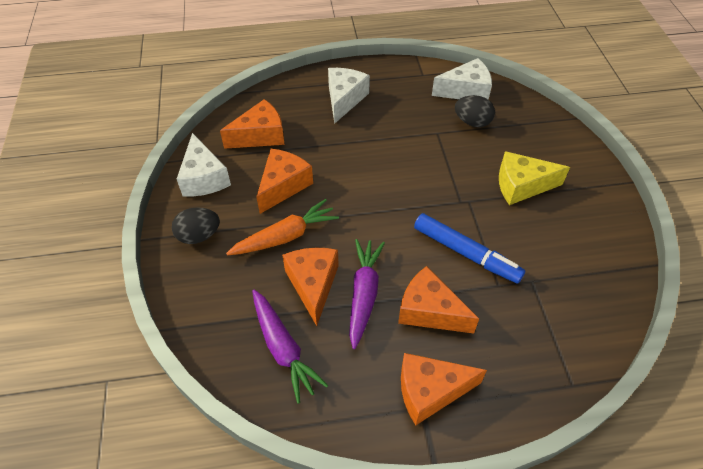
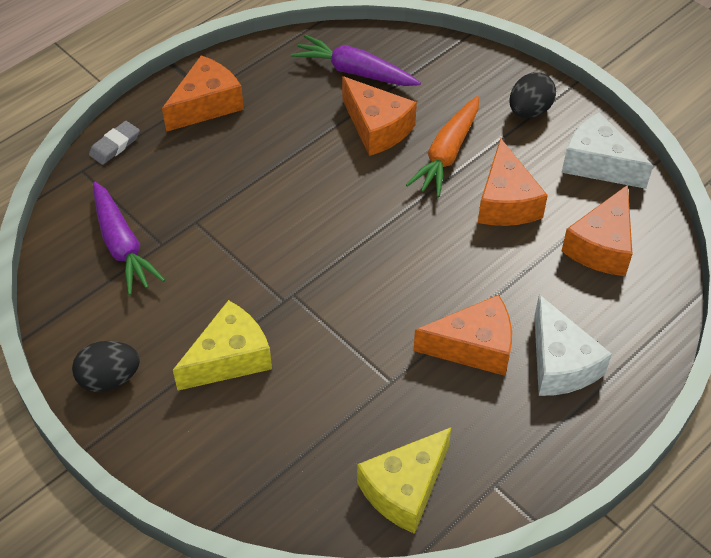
camera: 145 degrees right, 0 degrees up
purple carrot [349,239,385,349] -> purple carrot moved to [93,182,165,295]
orange cheese [398,266,479,333] -> orange cheese moved to [413,295,512,376]
blue marker [414,213,525,284] -> none
white cheese [432,58,492,100] -> yellow cheese [357,427,452,534]
black egg [455,95,495,127] -> black egg moved to [72,341,140,392]
none -> grey eraser [89,121,140,165]

